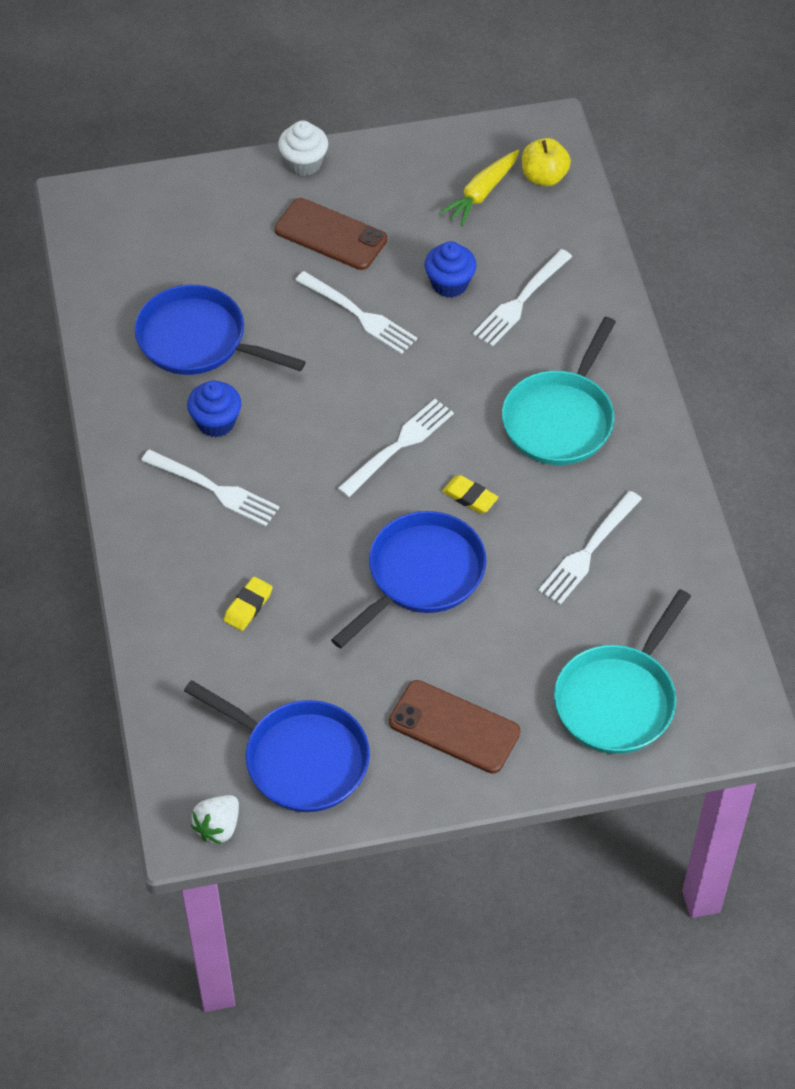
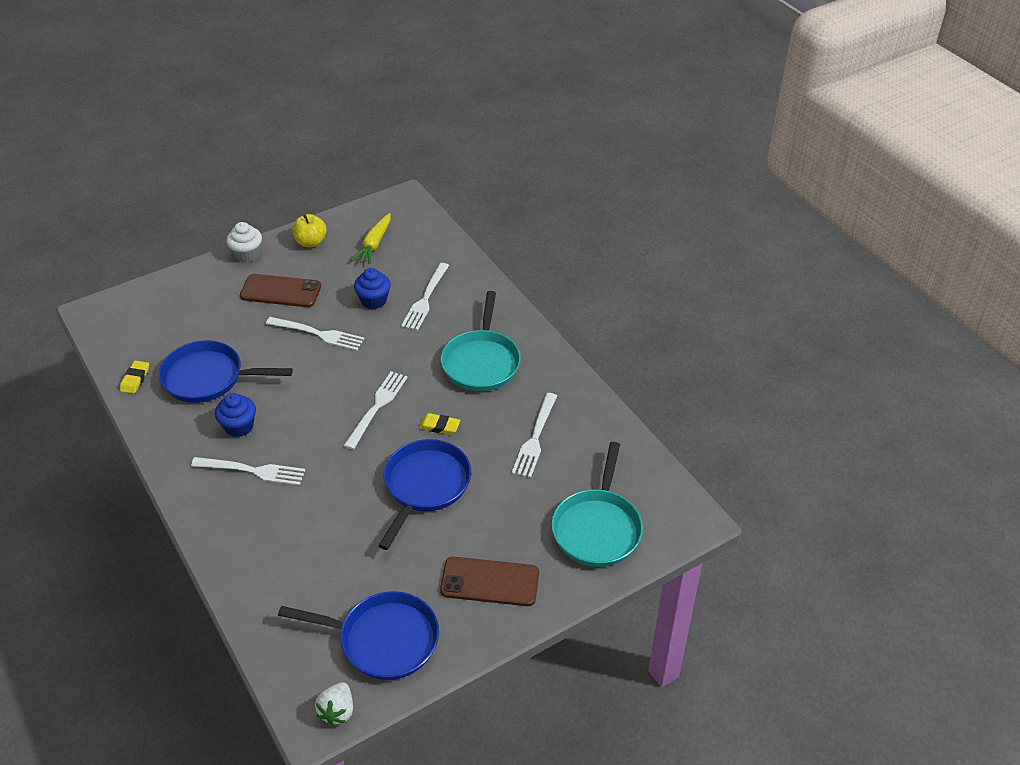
camera: 20 degrees left, 10 degrees down
yellow eraser [224,577,273,631] -> yellow eraser moved to [120,360,149,394]
yellow apple [522,138,571,186] -> yellow apple moved to [292,214,327,247]

